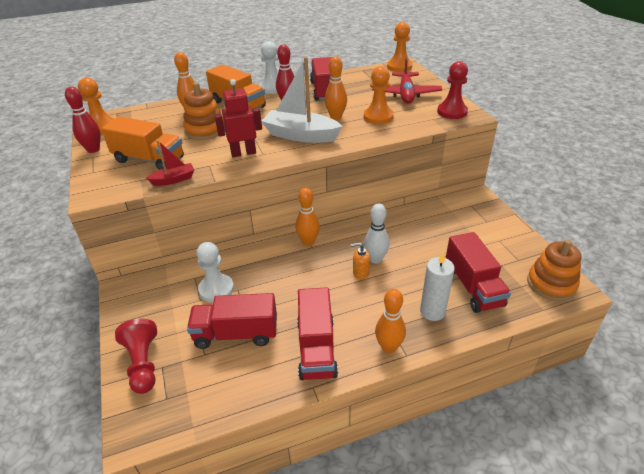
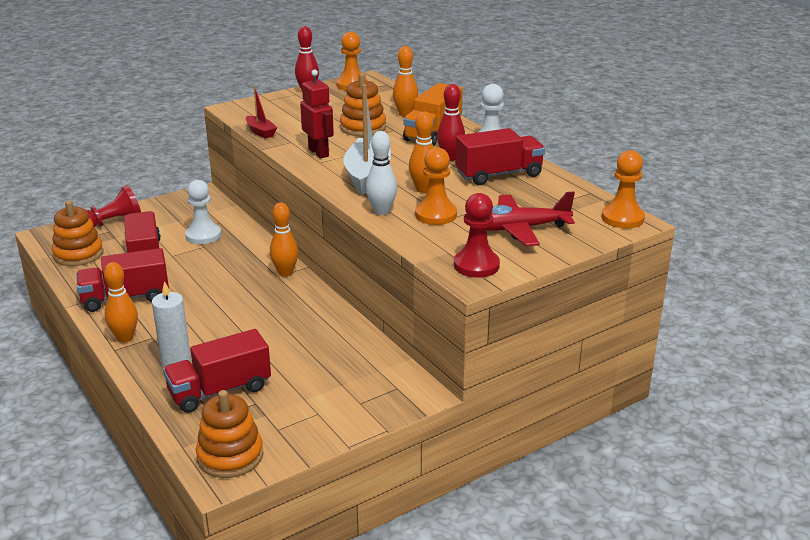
camera: 75 degrees right, 10 degrees down
orange truck [101,116,184,170] -> none
orange soap dispenser [351,242,370,280] -> none
white bowling pin [364,203,389,264] -> white bowling pin moved to [366,131,397,215]
none -> orange stacking toy [52,201,104,266]

